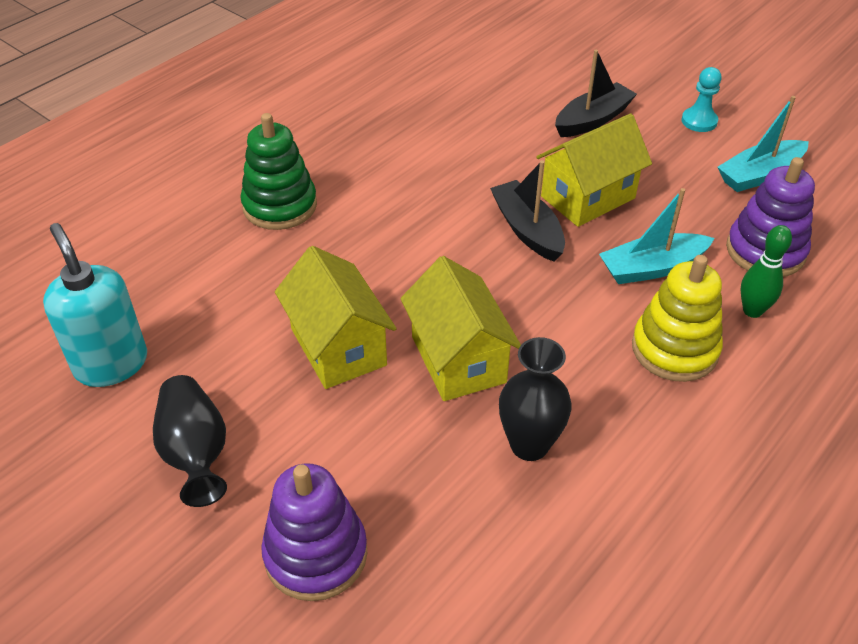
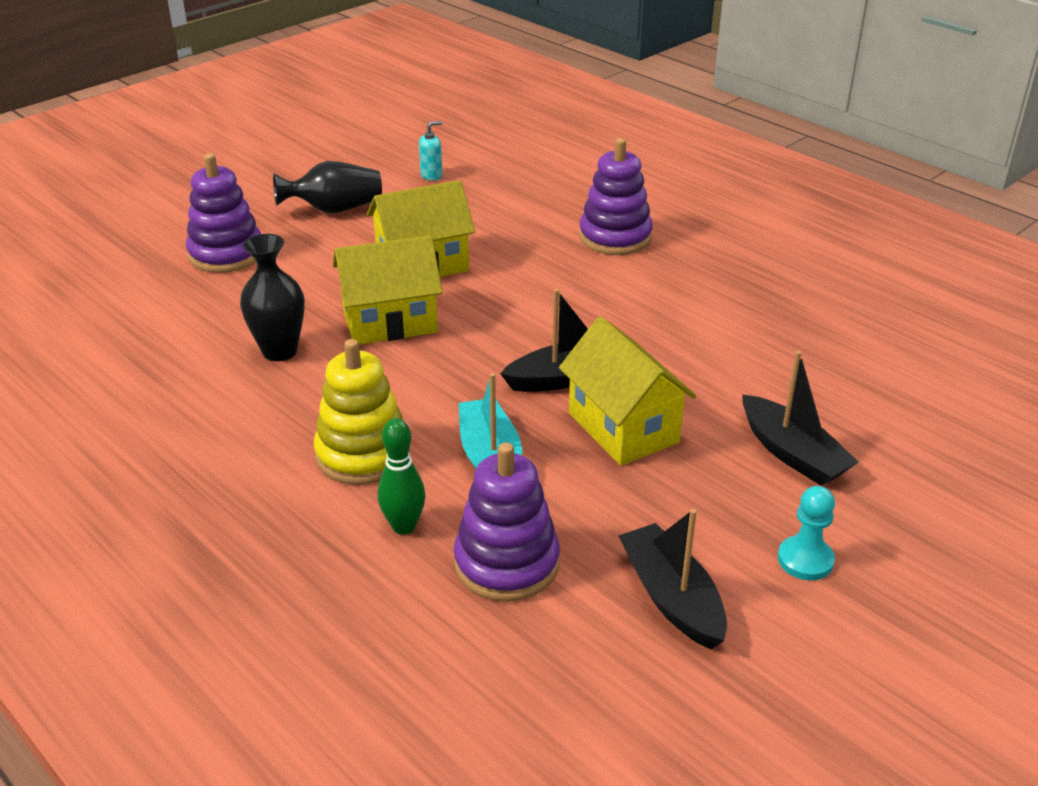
camera: 95 degrees right, 10 degrees down
turquoise soap dispenser [43,223,147,387] -> turquoise soap dispenser [419,121,442,181], size x0.46
green stacking toy [241,113,317,230] -> purple stacking toy [579,138,653,255]
turquoise boat [717,96,809,192] -> black boat [619,509,727,650]

